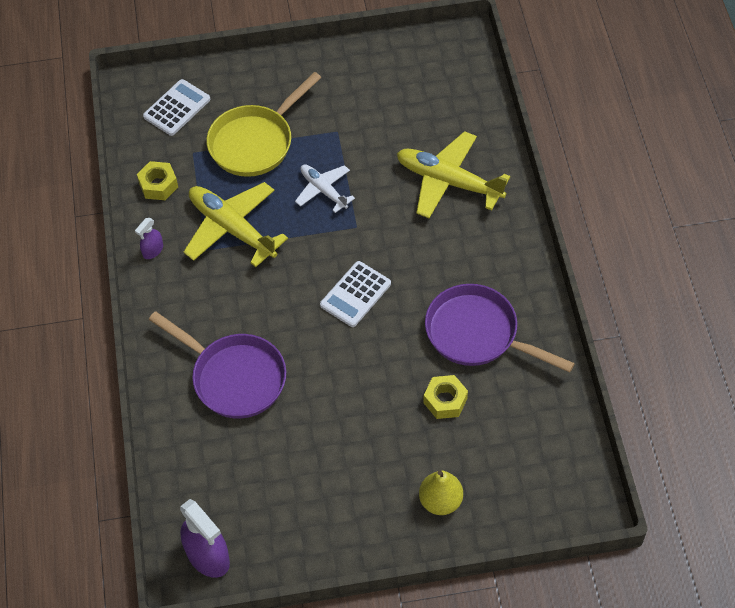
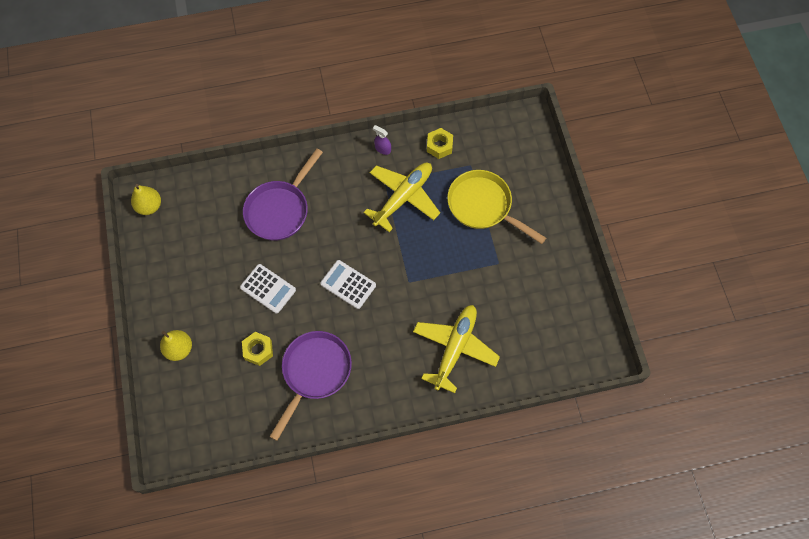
camera: 85 degrees right, 10 degrees up
white calculator [143,79,210,136] -> white calculator moved to [240,264,296,314]
purple spray bottle [180,499,230,578] -> yellow pear [131,184,161,215]
white plane [295,164,355,213] -> none

